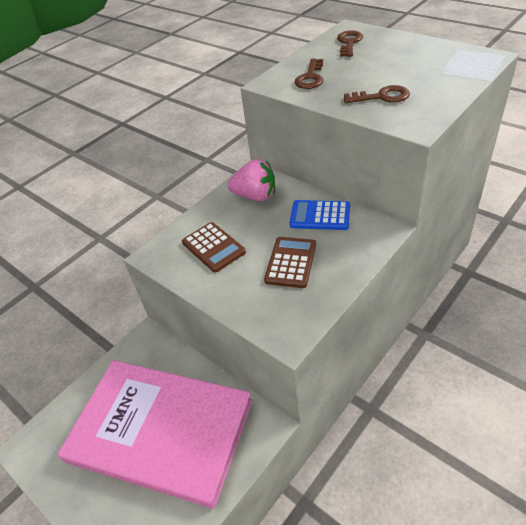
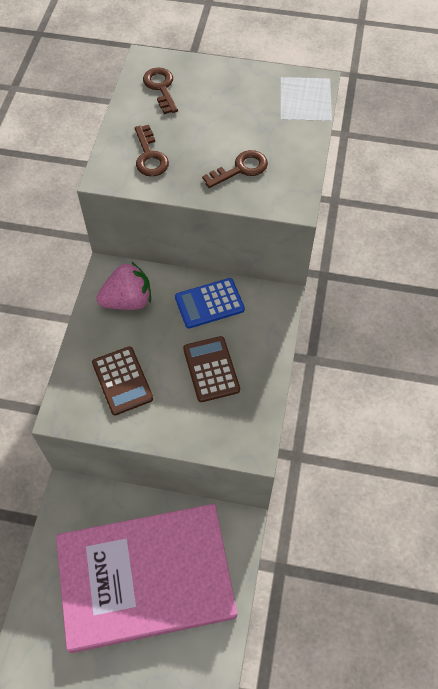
camera: 35 degrees left, 15 degrees up
brown calculator [182,222,246,273] -> brown calculator turned 45 degrees clockwise [92,346,153,415]

